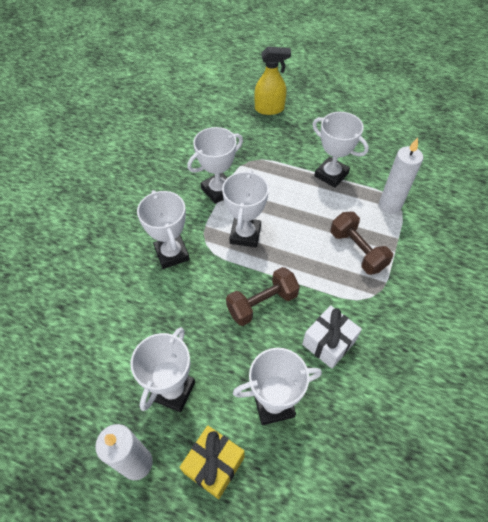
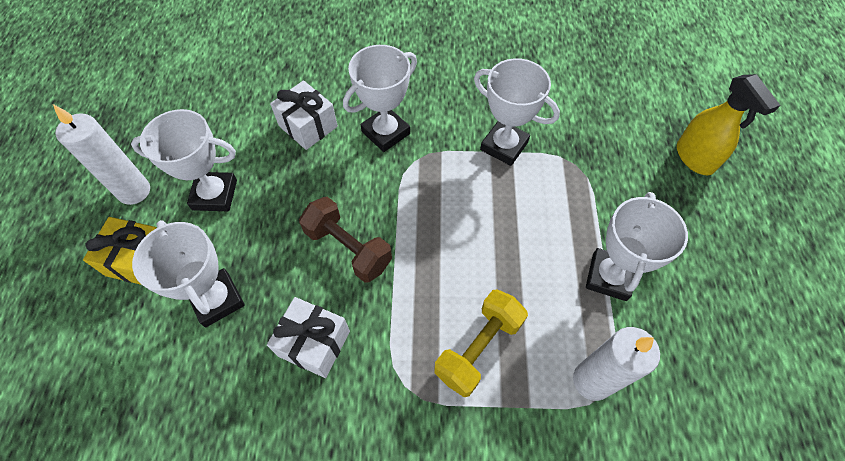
camera: 70 degrees right, 5 degrees up
white trophy [222,170,269,247] -> none
brown dumbbell [330,212,393,275] -> yellow dumbbell [434,289,528,397]
none -> white gift [270,80,338,150]

